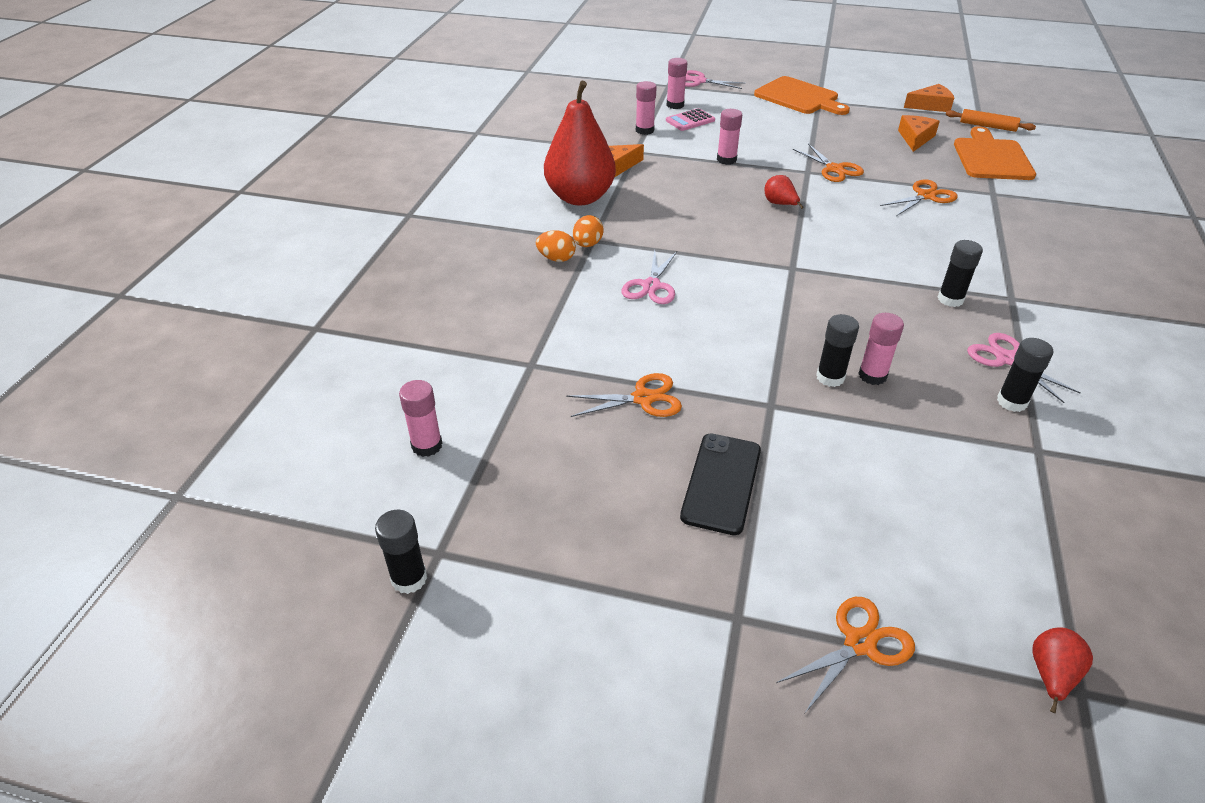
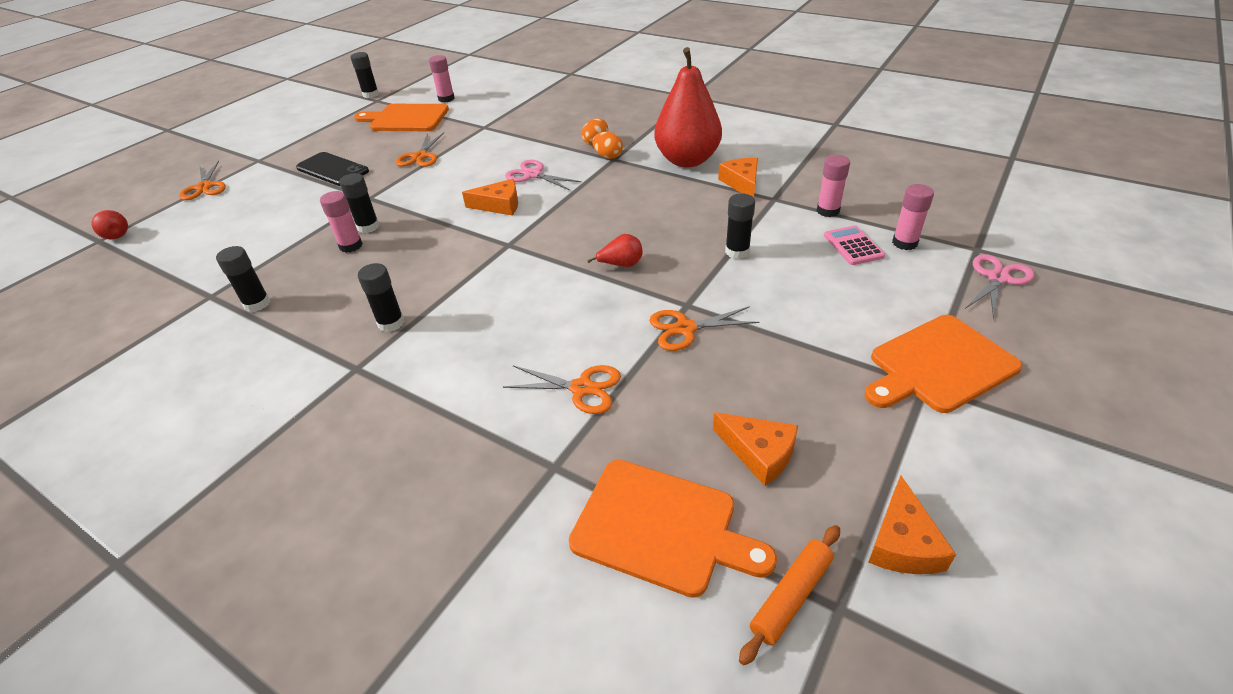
camera: 110 degrees right, 0 degrees up
pink glue stick [717,109,742,165] -> black glue stick [725,193,755,259]
orange scissors [880,179,958,216] -> orange scissors turned 60 degrees counterclockwise [503,365,621,414]
pink scissors [967,333,1081,403] -> none
none -> orange cutting board [354,104,449,131]
none -> orange cheese [462,179,518,215]

